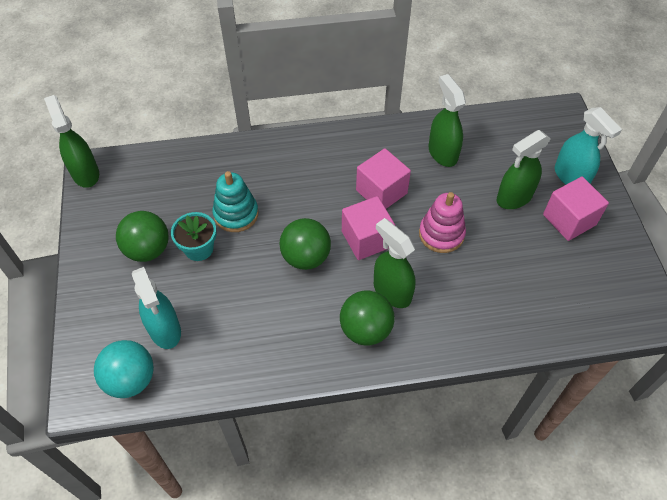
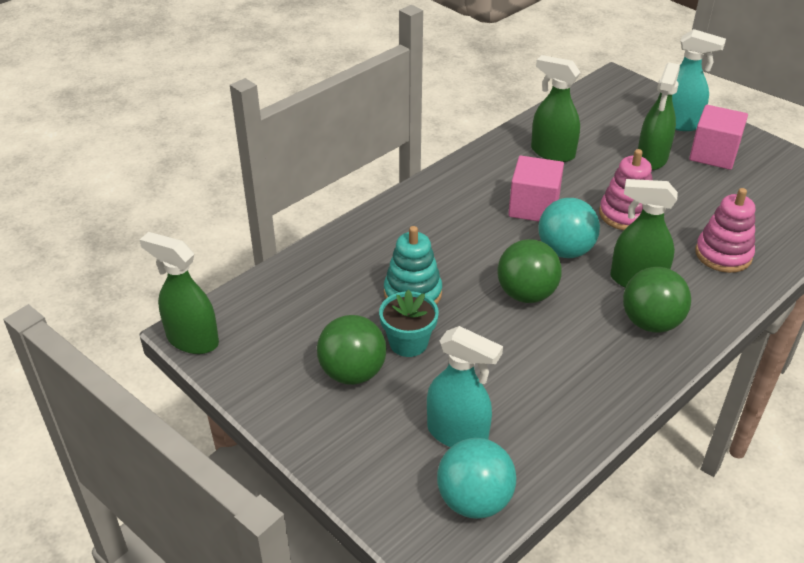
camera: 35 degrees left, 15 degrees down
pink cube [342,196,396,260] -> turquoise ball [538,198,600,258]
none -> pink stacking toy [695,188,755,273]

